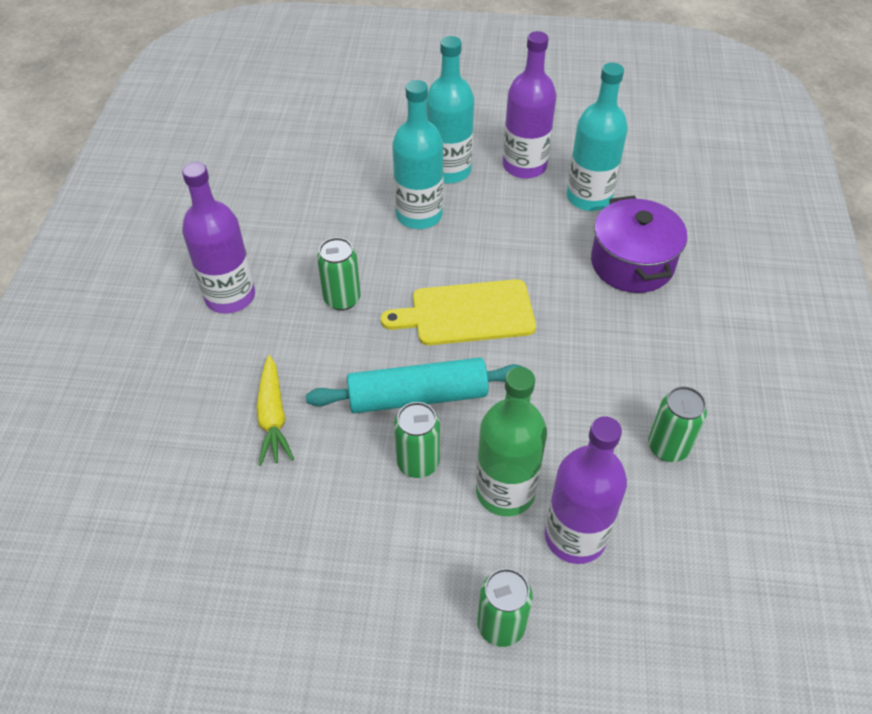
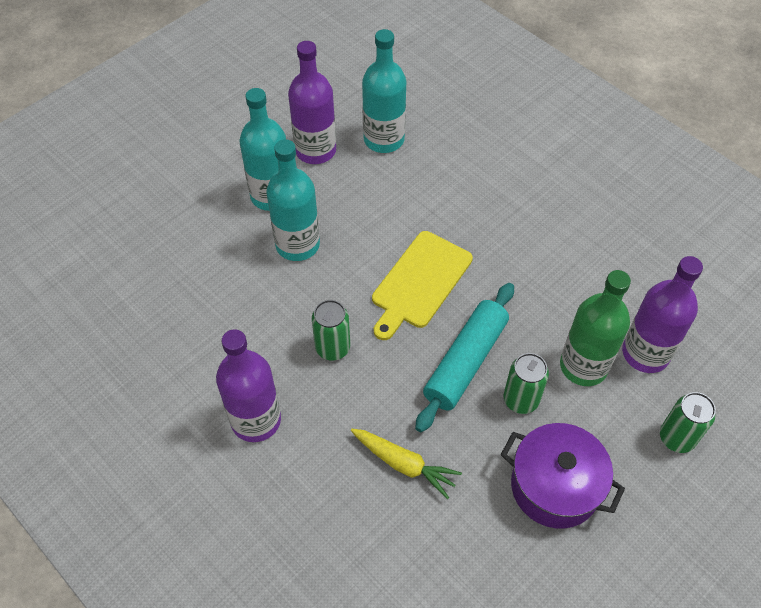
camera: 50 degrees left, 5 degrees up
purple pot [591,196,687,293] -> purple pot moved to [501,423,625,529]
green can [648,386,707,462] -> none

